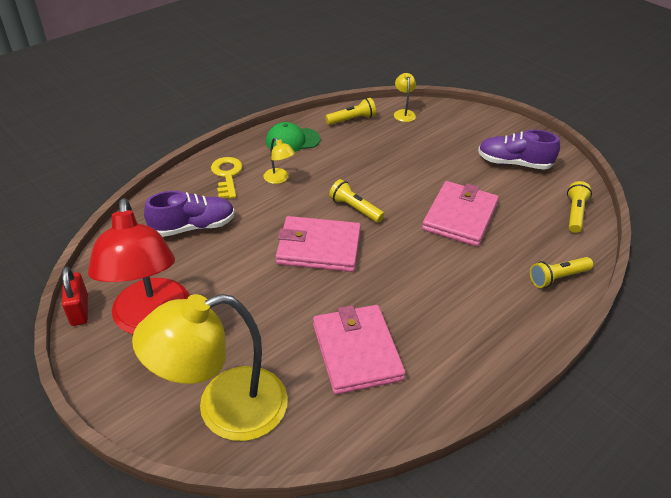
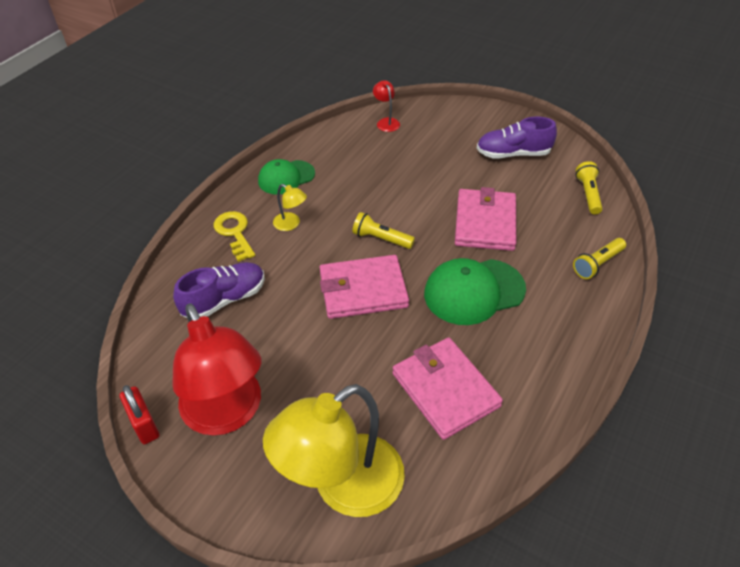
camera: 15 degrees left, 5 degrees up
yellow flashlight [325,98,376,125] -> none
yellow lamp [394,73,416,122] -> red lamp [373,80,400,132]
none -> green cap [424,258,526,325]

